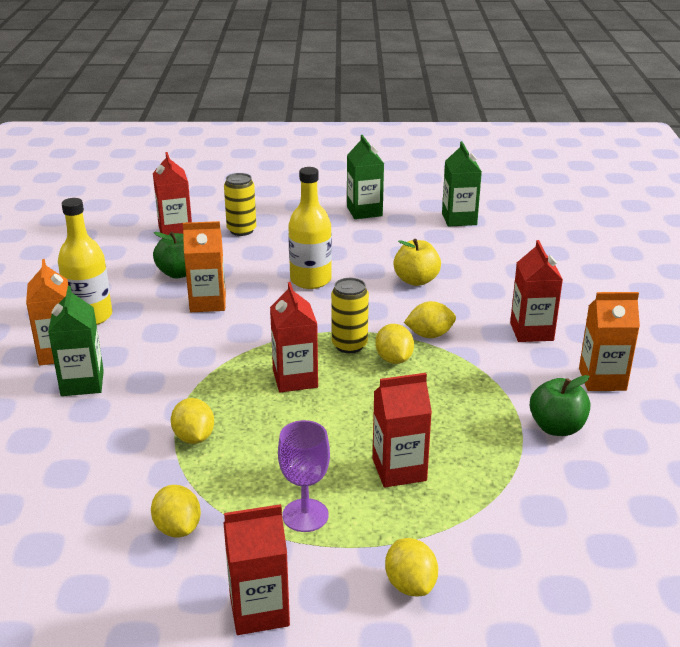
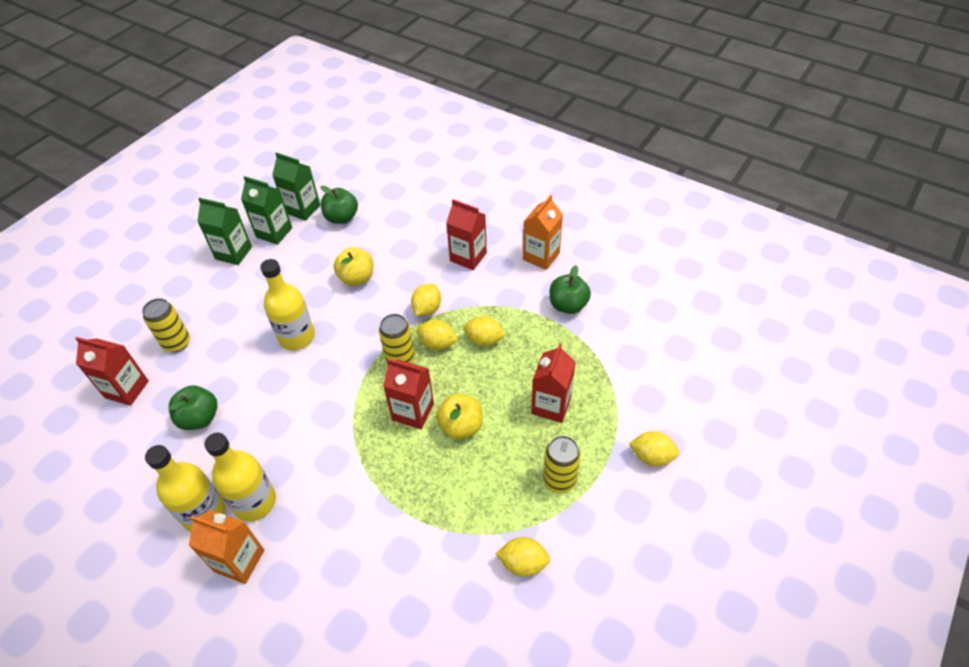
camera: 55 degrees left, 20 degrees up
green carton [48,286,104,396] -> green carton moved to [241,176,292,245]
yellow lemon [171,398,214,444] -> yellow lemon moved to [463,316,506,346]
orange carton [183,221,226,312] -> none
red carton [223,504,290,635] -> none
purple goblet [278,420,330,532] -> yellow can [543,436,581,493]
none -> yellow bottle [204,433,276,521]
none -> green apple [321,186,358,224]
none -> yellow apple [436,394,482,440]

